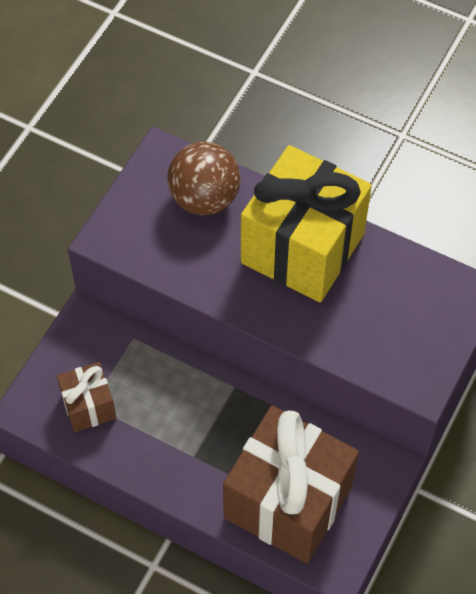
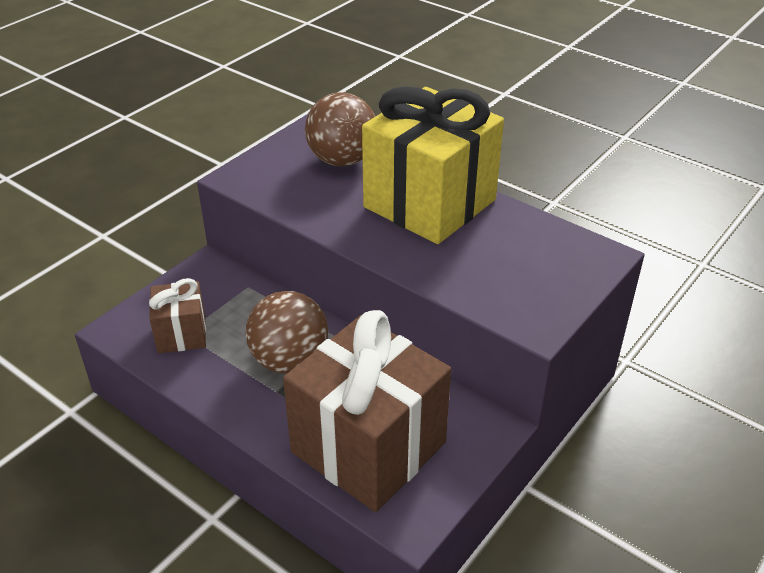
camera: 10 degrees right, 20 degrees down
none -> brown ball [246,291,329,374]

